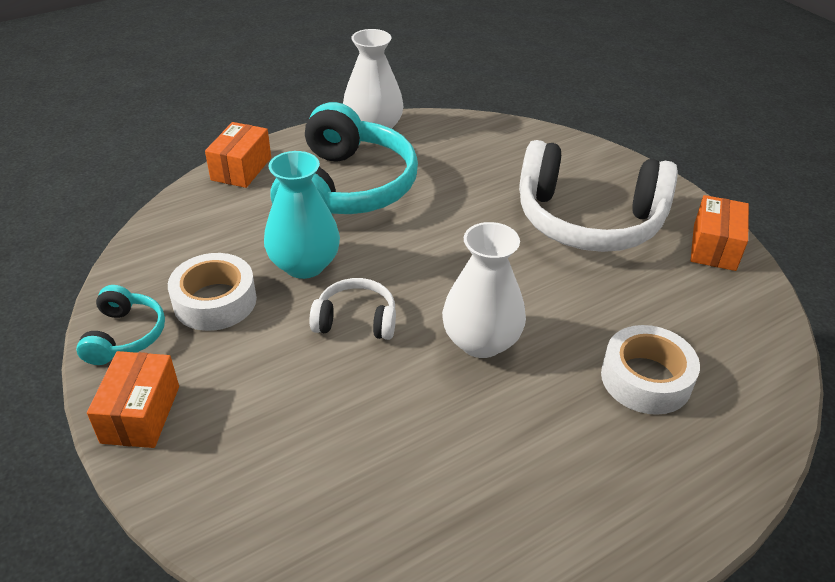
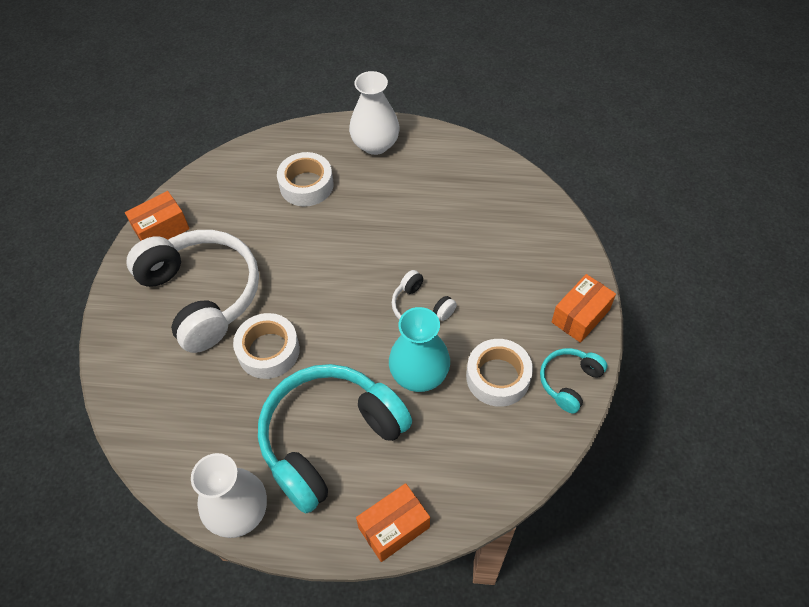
camera: 140 degrees left, 15 degrees up
white vase [442,222,526,358] -> white vase moved to [349,71,400,155]
none -> white tape [233,313,300,379]

